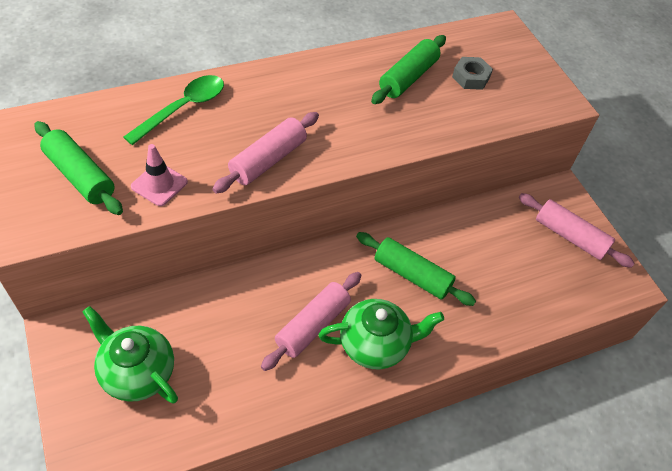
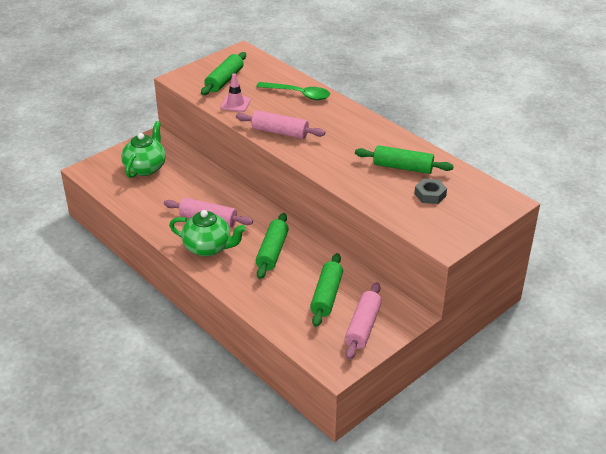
camera: 75 degrees right, 15 degrees down
green teapot [318,299,444,369] -> green teapot turned 45 degrees counterclockwise [169,210,246,256]
none -> green rolling pin [310,253,343,327]

